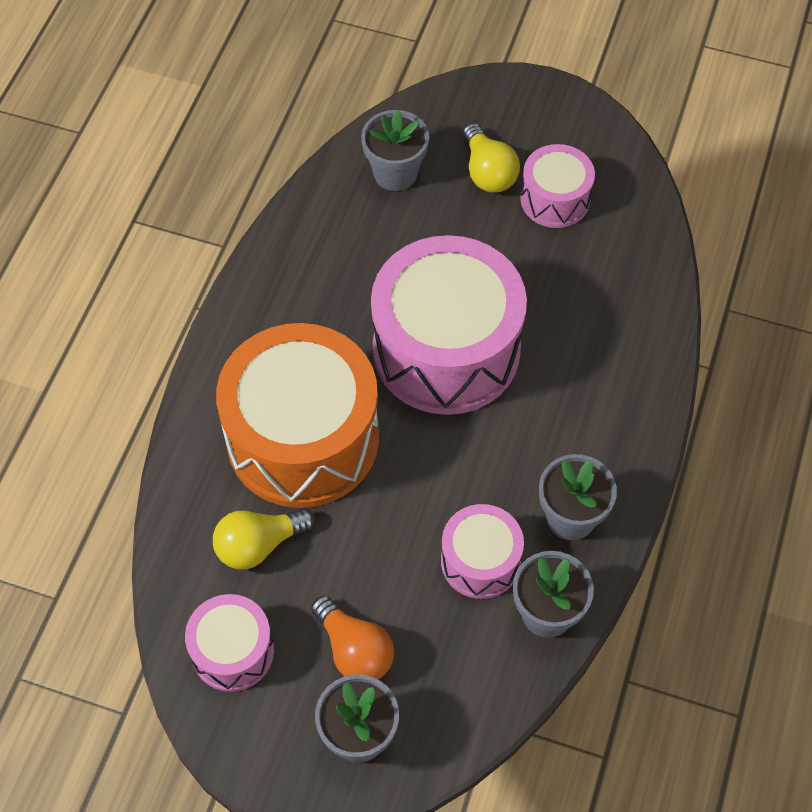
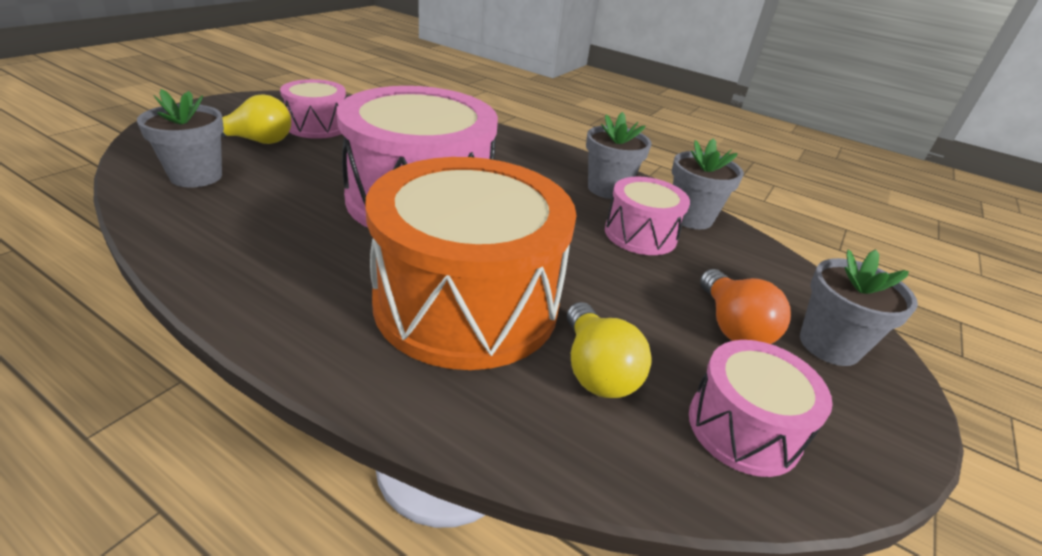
camera: 80 degrees left, 25 degrees down
orange light bulb [311,595,394,680] -> orange light bulb turned 105 degrees clockwise [700,269,791,344]

